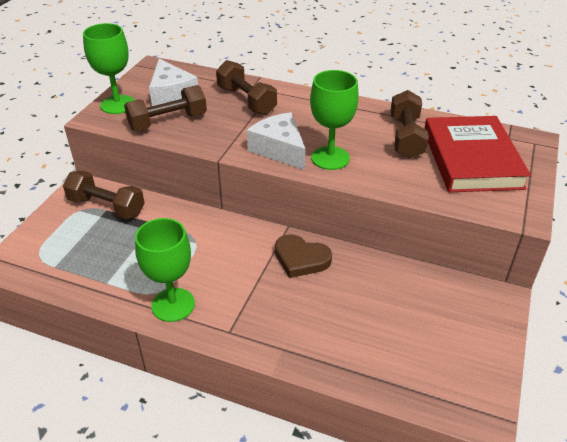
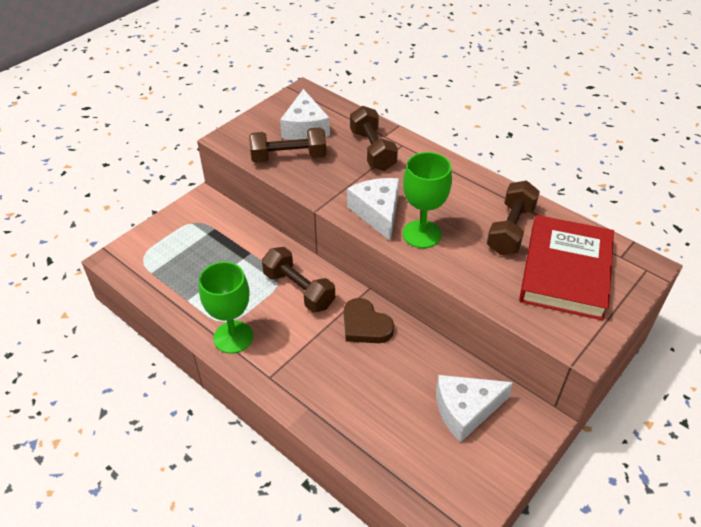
camera: 20 degrees right, 5 degrees up
brown dumbbell [63,171,144,219] -> brown dumbbell moved to [262,247,335,312]
green goblet [83,23,134,114] -> none
none -> white cheese [436,375,513,442]

